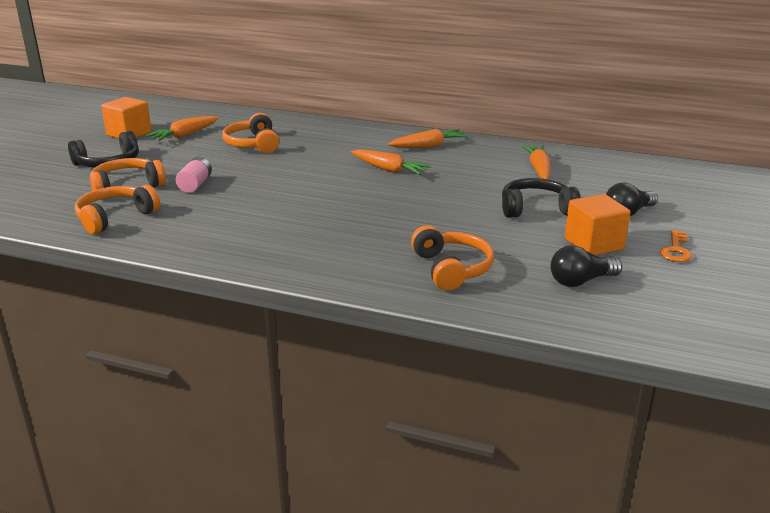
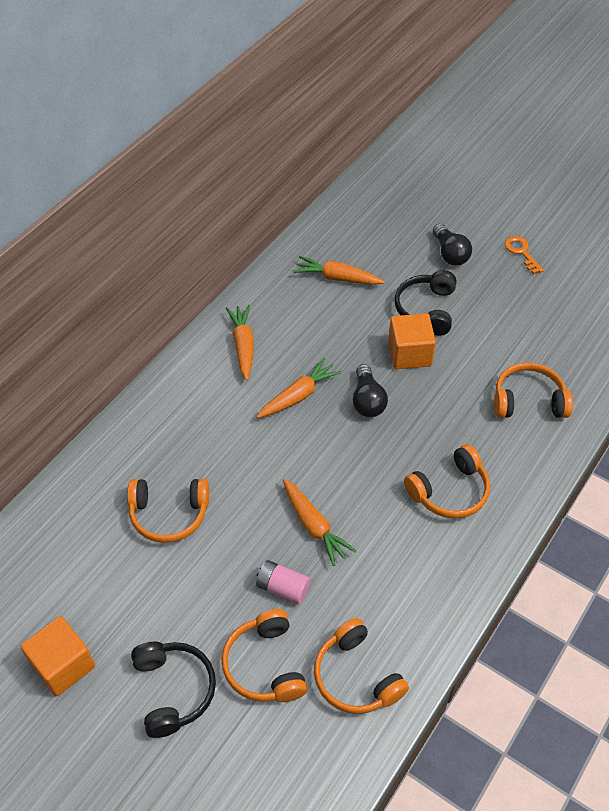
camera: 75 degrees left, 25 degrees up
orange carrot [146,116,219,141] -> orange carrot moved to [283,479,357,566]
black light bulb [551,245,622,287] -> black light bulb moved to [353,364,388,417]
orange cube [565,194,631,255] -> orange cube moved to [388,313,436,369]
orange key [660,230,692,262] -> orange key turned 150 degrees counterclockwise [505,236,544,274]
none -> orange headphones [404,444,490,519]

